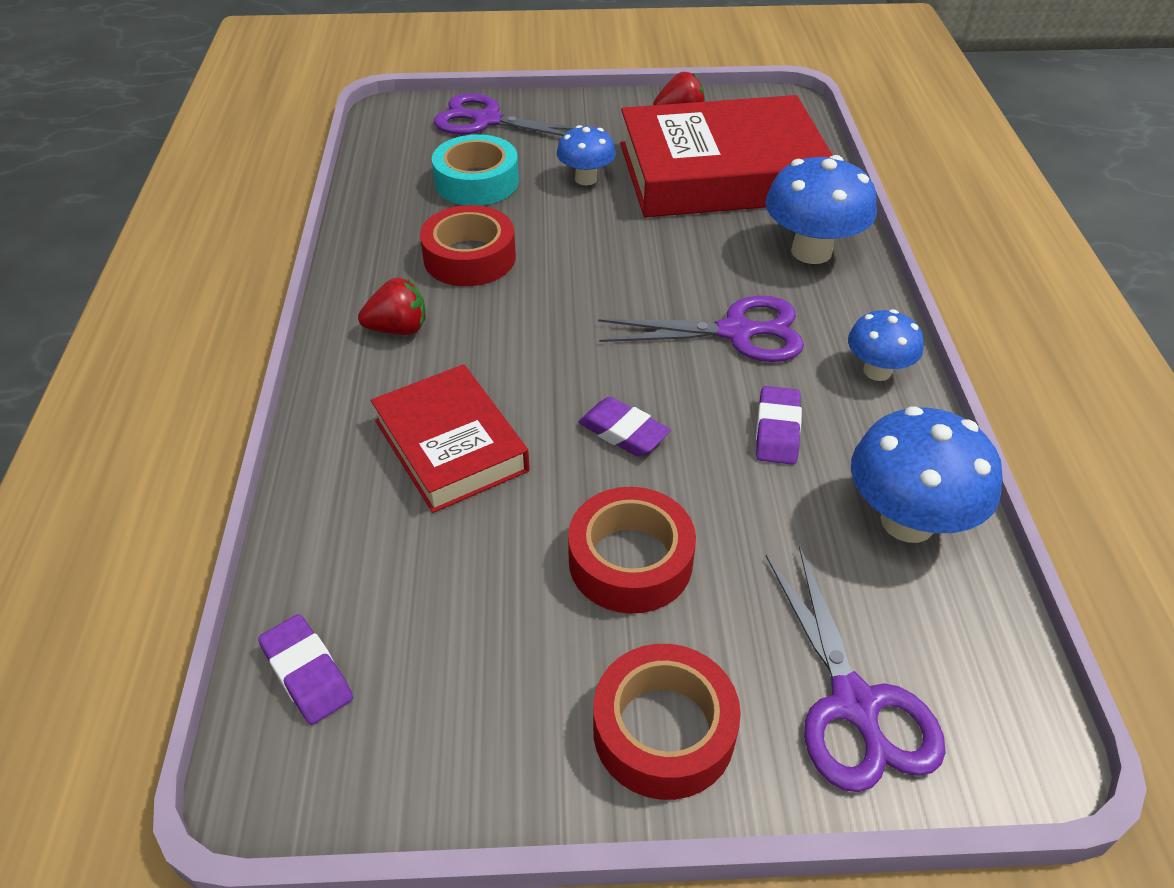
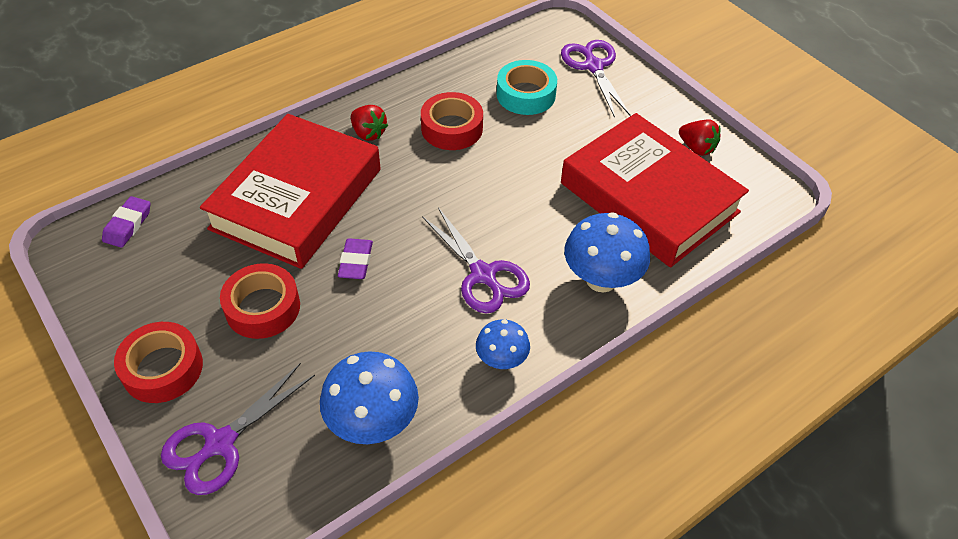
camera: 55 degrees right, 5 degrees up
red book [371,364,530,513] -> red book [200,114,381,269], size x1.75
blue mushroom [557,125,616,185] -> none
purple eraser [756,386,802,465] -> none

